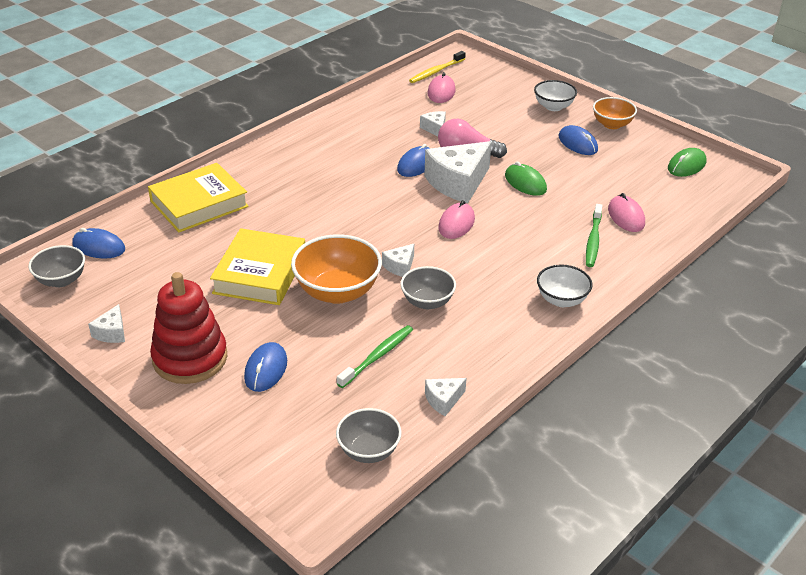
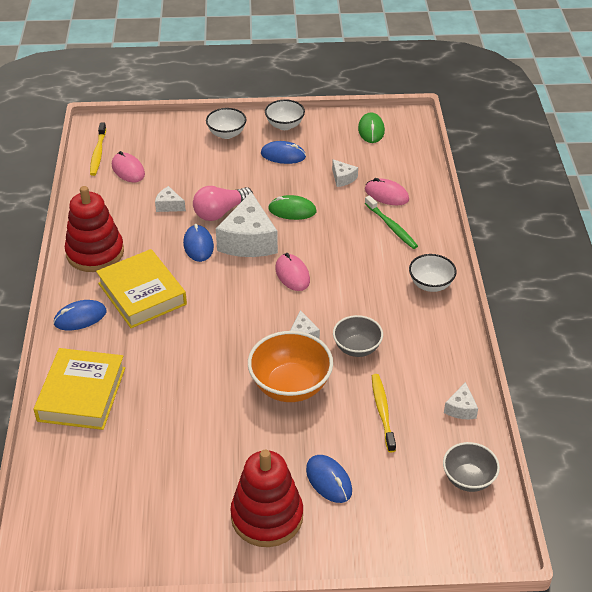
camera: 45 degrees left, 5 degrees up
grey bowl [28,245,85,287] -> none
blue mouse [72,228,125,258] -> blue mouse moved to [53,300,107,330]
white cheese [88,304,125,343] -> white cheese moved to [332,159,358,187]
yellow book [210,228,305,305] -> yellow book moved to [96,249,187,328]
green toothbrush [337,325,413,388] -> yellow toothbrush [372,374,396,453]
orange bowl [593,97,637,129] -> white bowl [265,99,305,130]
none -> red stacking toy [65,186,124,272]

